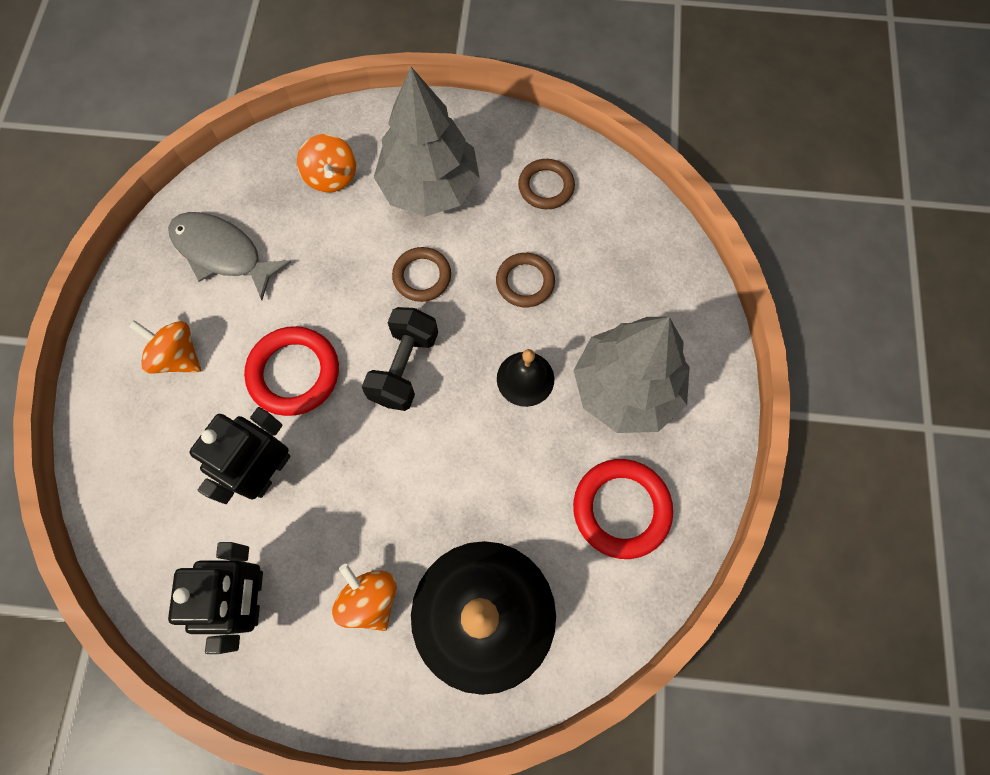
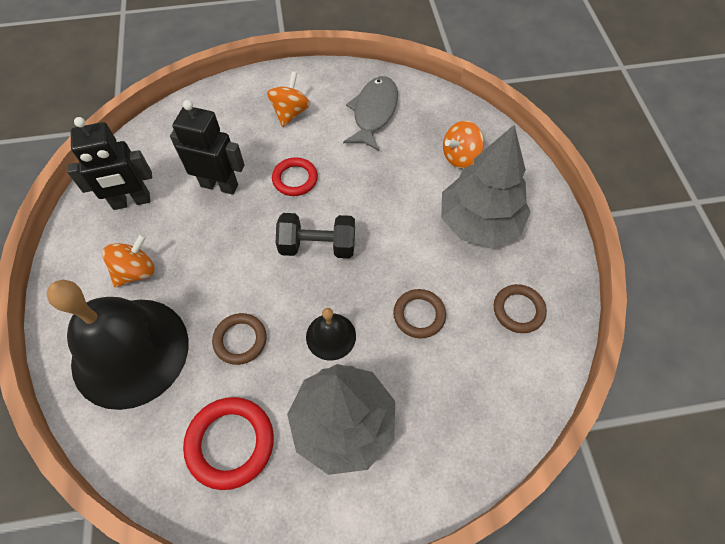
camera: 75 degrees right, 10 degrees down
red ring [244,326,339,416] -> red ring [272,157,318,196], size x0.66
brown ring [392,247,451,302] -> brown ring moved to [212,313,267,365]

